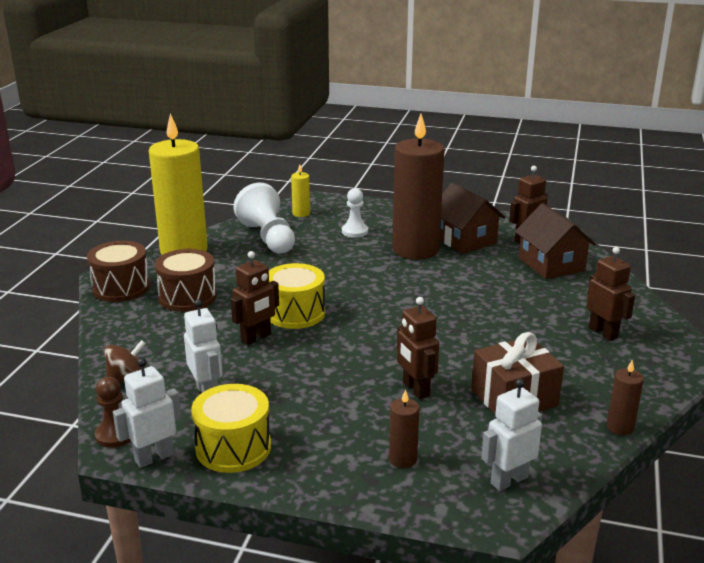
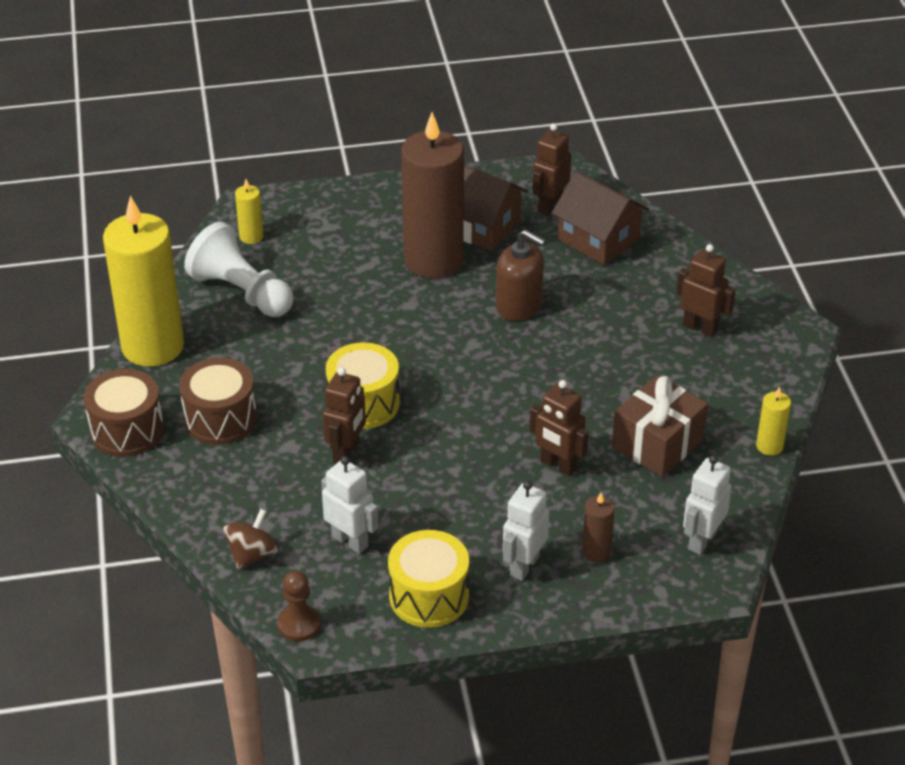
camera: 25 degrees left, 15 degrees up
white robot [113,358,181,468] -> white robot moved to [503,481,550,581]
white pawn [342,188,368,238] -> none
brown candle [607,360,644,435] -> yellow candle [756,387,791,456]
none -> brown soap dispenser [496,230,546,321]

